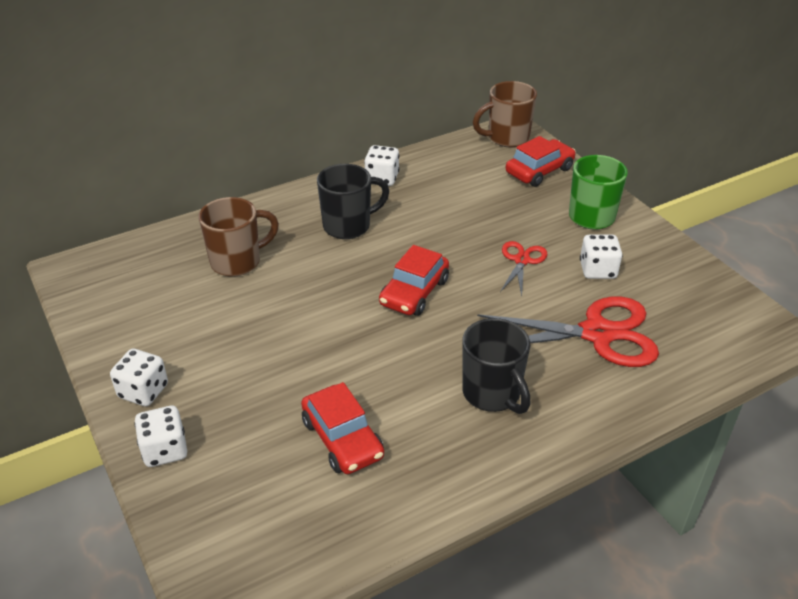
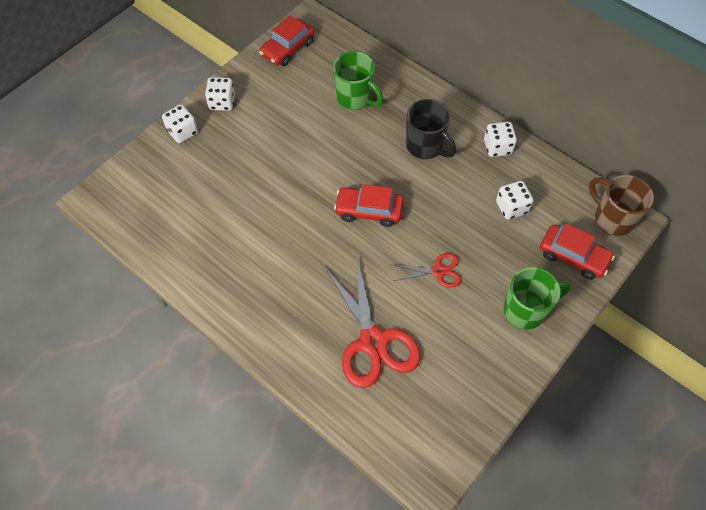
camera: 70 degrees right, 20 degrees up
brown mug [199,197,279,277] -> green mug [333,51,383,110]
red car [301,382,384,474] -> red car moved to [259,16,314,66]
black mug [462,318,531,414] -> none
white dice [580,235,623,279] -> white dice moved to [496,181,533,220]

